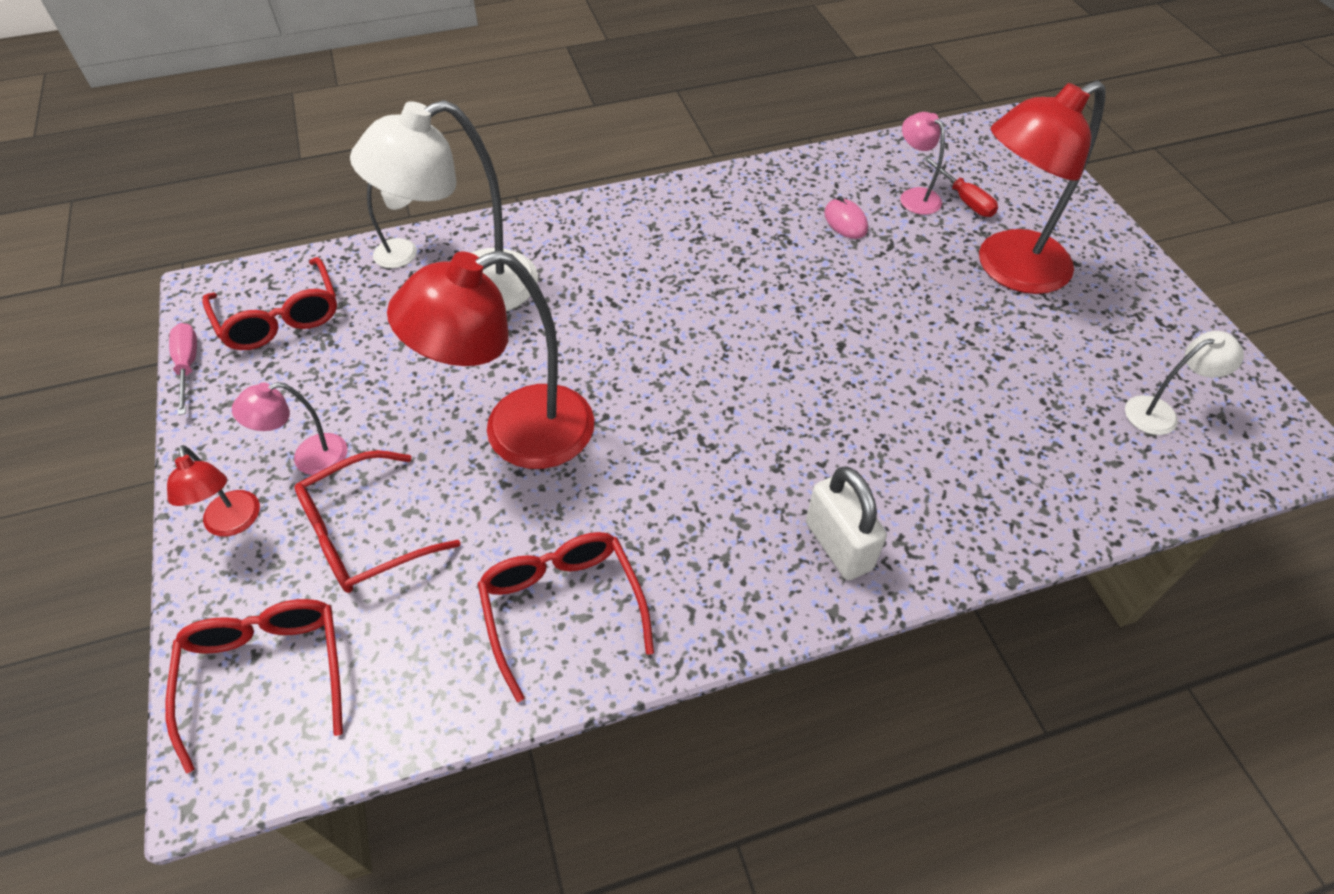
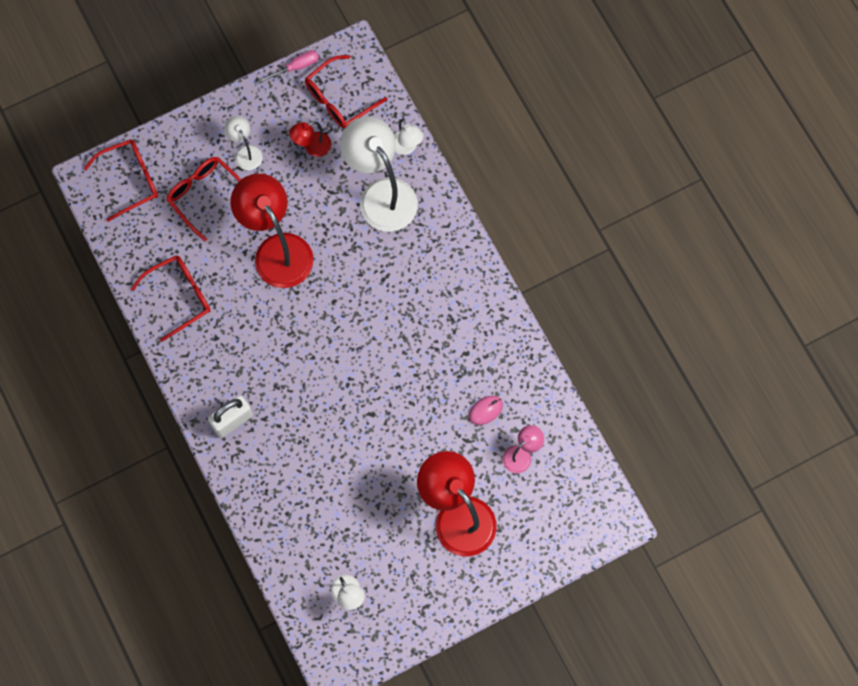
camera: 80 degrees right, 20 degrees up
red lamp [167,445,260,536] -> red lamp moved to [289,121,331,157]
pink lamp [232,382,347,475] -> white lamp [224,116,263,170]
red screwdriver [923,156,998,217] -> none

